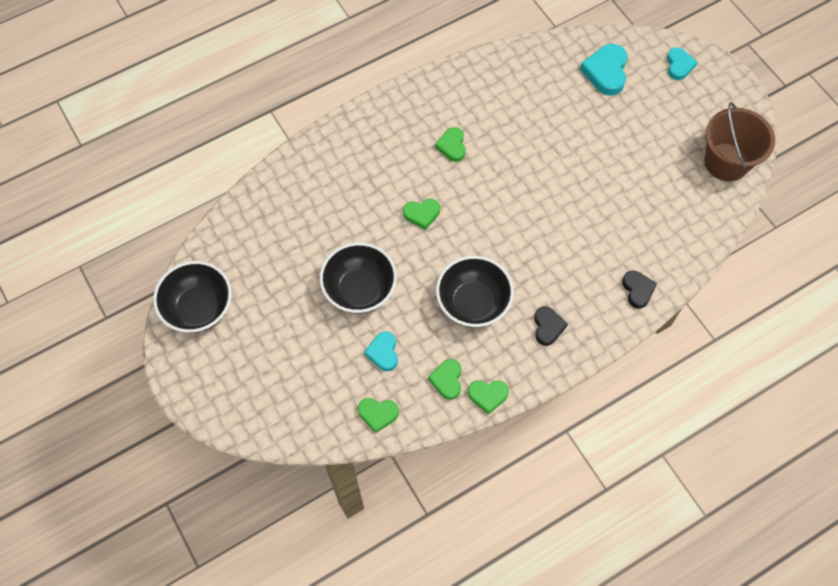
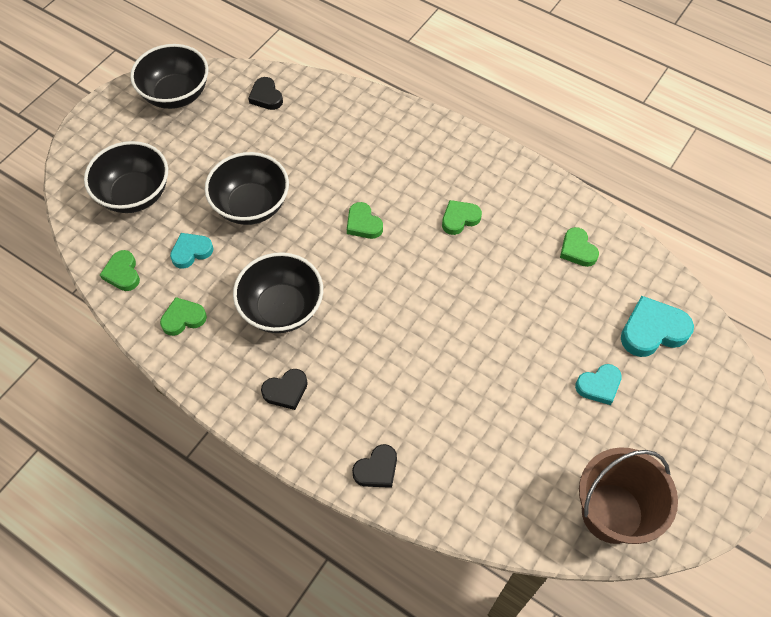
camera: 65 degrees right, 5 degrees down
green heart [468,380,509,415] -> green heart moved to [560,227,599,267]
turquoise heart [667,47,698,80] -> turquoise heart moved to [575,364,622,405]
none -> black bowl [84,141,168,213]
none -> black heart [248,77,283,110]

